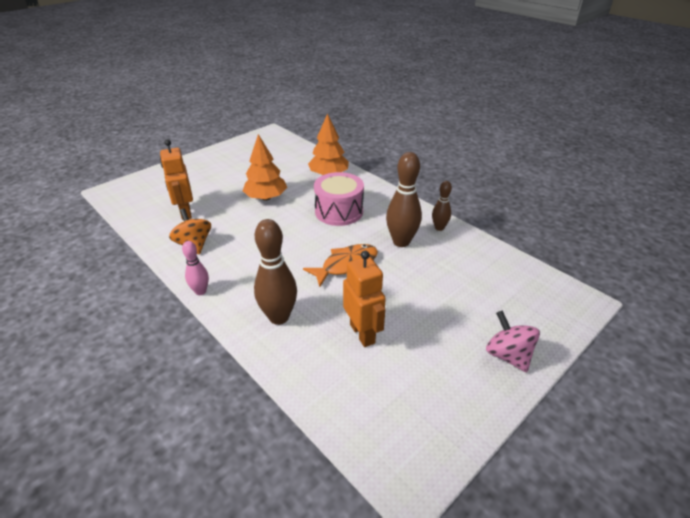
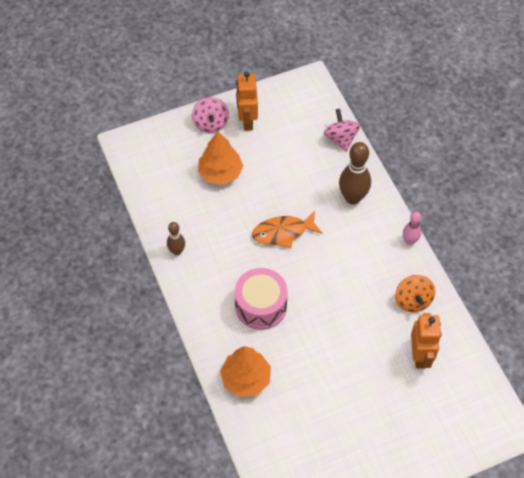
camera: 160 degrees left, 20 degrees up
orange tree [243,134,287,201] -> orange tree moved to [198,131,243,185]
orange robot [343,251,386,347] -> orange robot moved to [236,72,258,131]
brown bowling pin [386,152,422,247] -> none
none -> pink spinning top [324,109,360,152]

